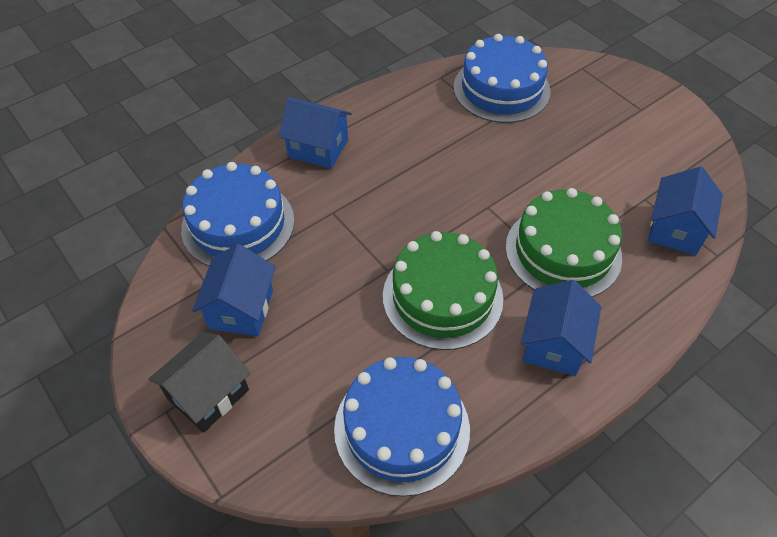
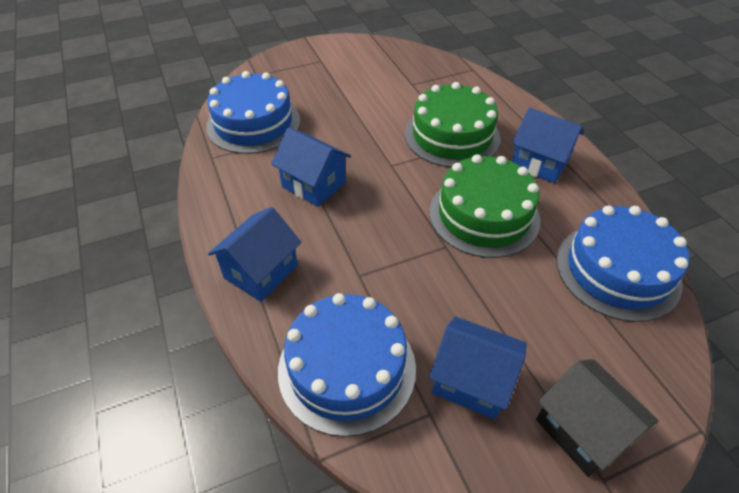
camera: 75 degrees left, 5 degrees down
blue house [648,167,723,255] -> blue house moved to [271,128,351,207]

